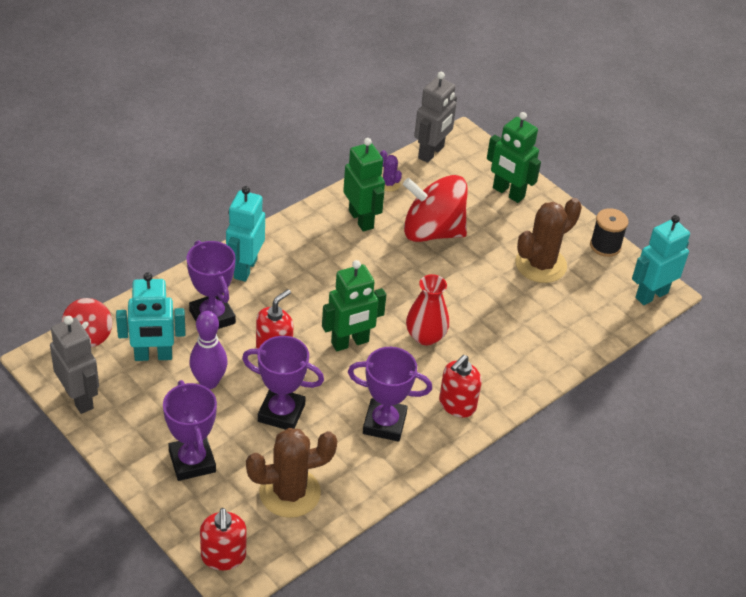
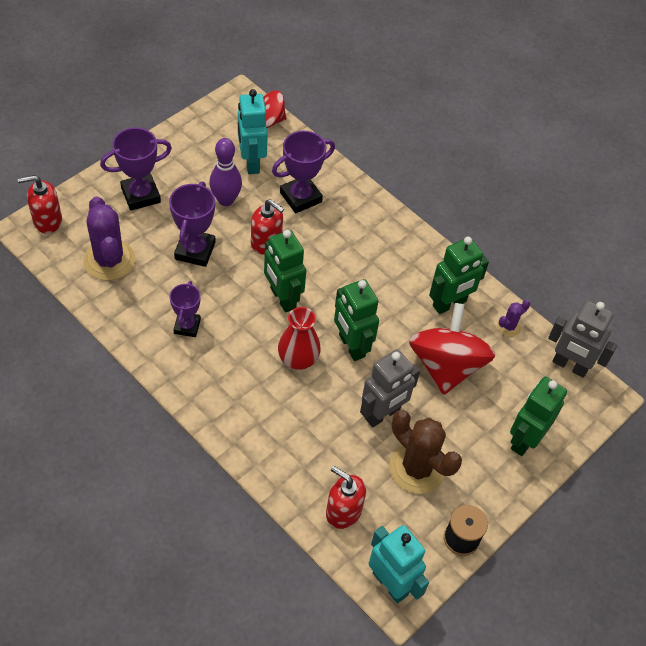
camera: 85 degrees right, 10 degrees up
grey robot [50,316,99,414] -> grey robot moved to [360,349,420,427]
turquoise robot [226,186,265,282] -> none
brown cactus [246,428,337,518] -> purple cactus [83,196,136,281]
purple trophy [348,347,432,442] -> purple trophy [169,281,201,337], size x0.66
red soap dispenser [439,355,482,418] -> red soap dispenser moved to [326,466,366,529]
none -> green robot [334,279,379,361]

